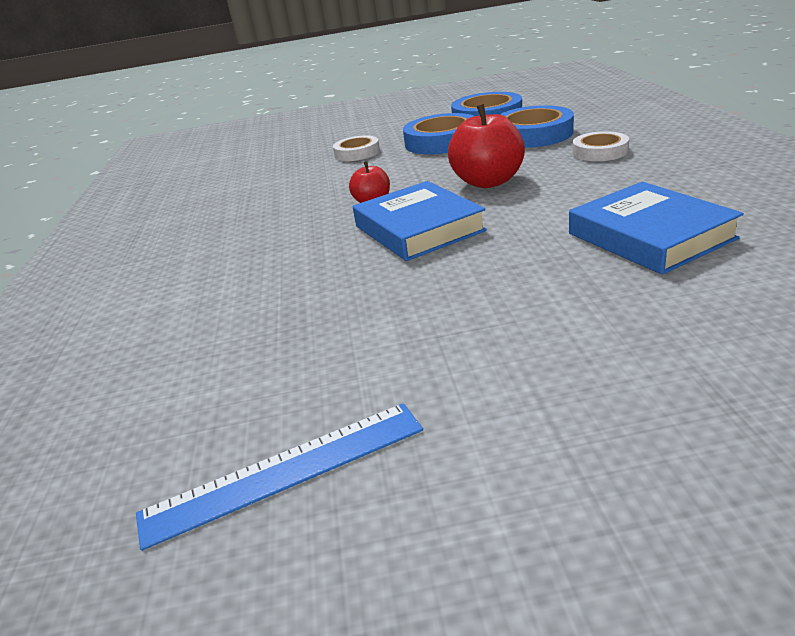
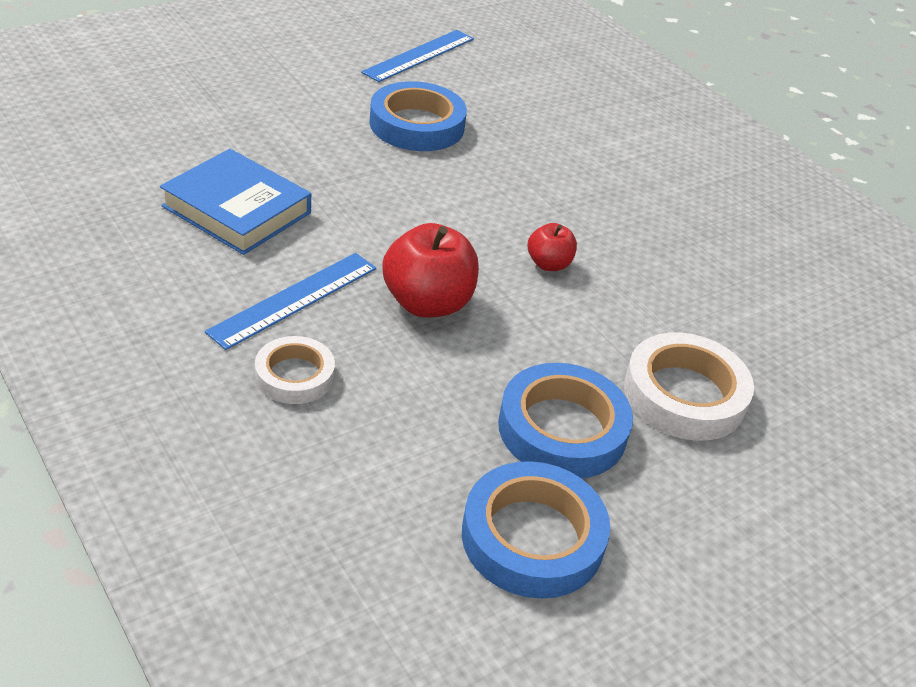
camera: 145 degrees right, 10 degrees up
white tape [333,135,380,161] -> white tape [624,332,754,441], size x1.63
blue book [353,181,487,261] -> none
blue tape [499,105,574,148] -> blue tape moved to [369,81,467,151]
none -> blue ruler [205,253,376,350]

